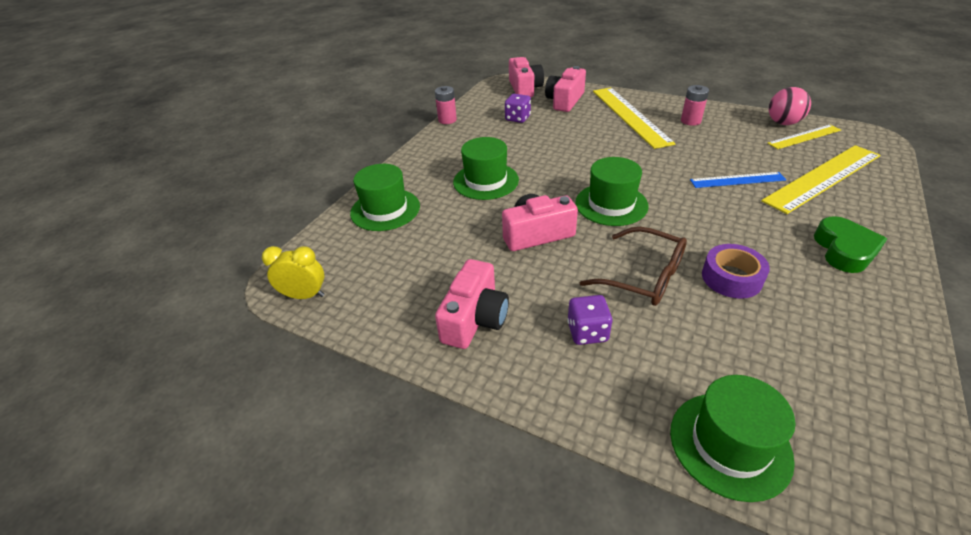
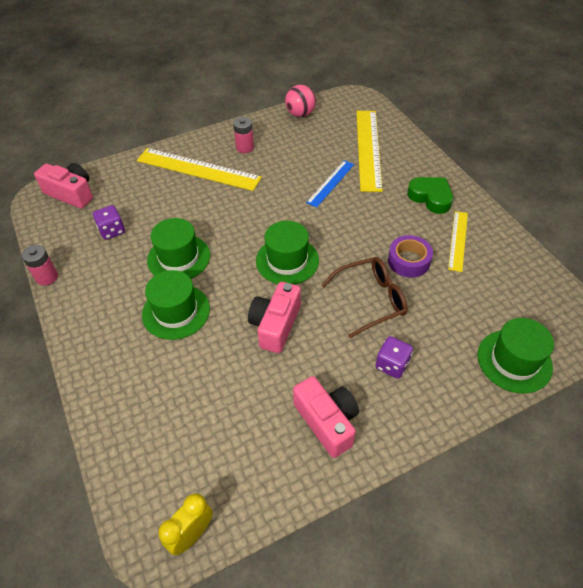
camera: 55 degrees left, 10 degrees up
green hat [350,164,420,231] -> green hat moved to [147,218,210,279]
pink camera [545,66,586,112] -> none
yellow ruler [767,124,841,149] -> yellow ruler moved to [448,211,468,272]

